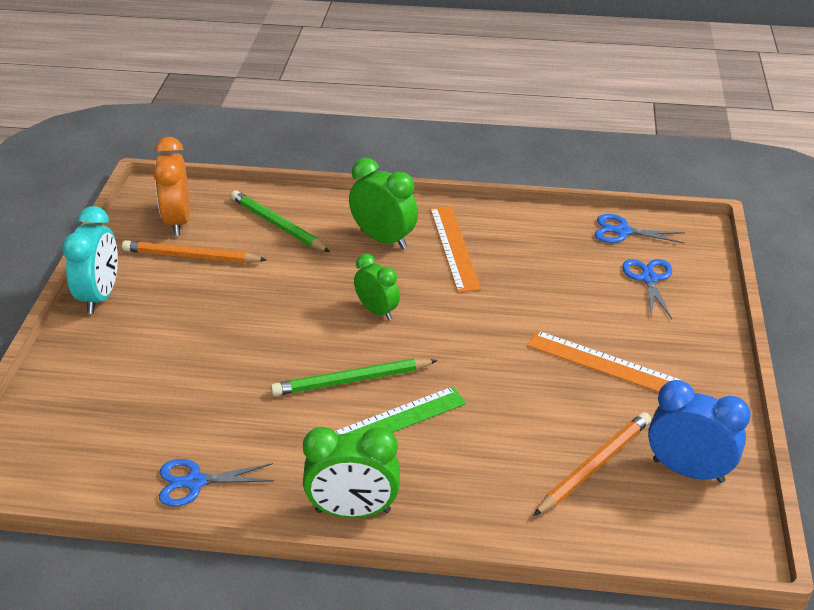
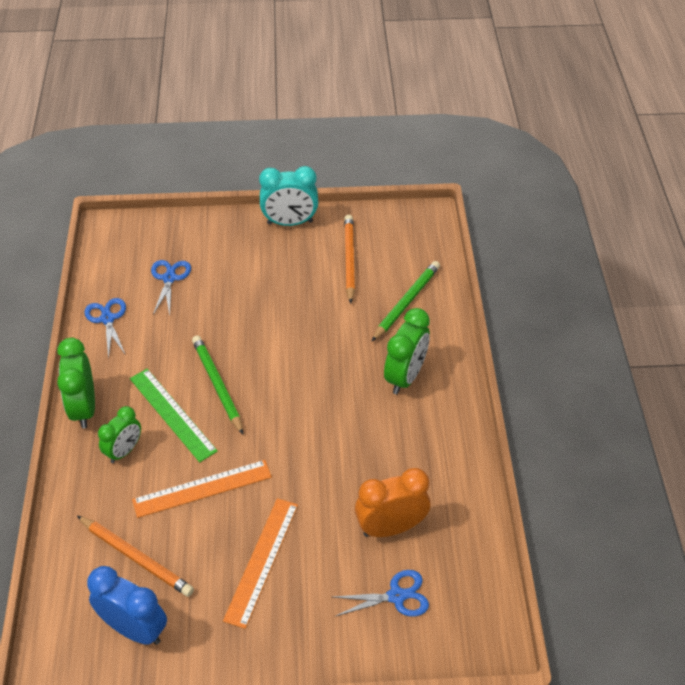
camera: 80 degrees right, 10 degrees up
orange clock [153,137,190,236] -> orange clock moved to [355,468,431,537]
green clock [354,254,400,320] -> green clock moved to [98,406,141,463]
orange ruler [430,206,481,293] -> orange ruler moved to [132,460,272,518]
blue scissors [595,214,685,243] -> blue scissors moved to [151,260,191,315]
blue clock [648,380,751,483] -> blue clock turned 75 degrees counterclockwise [87,566,167,645]

